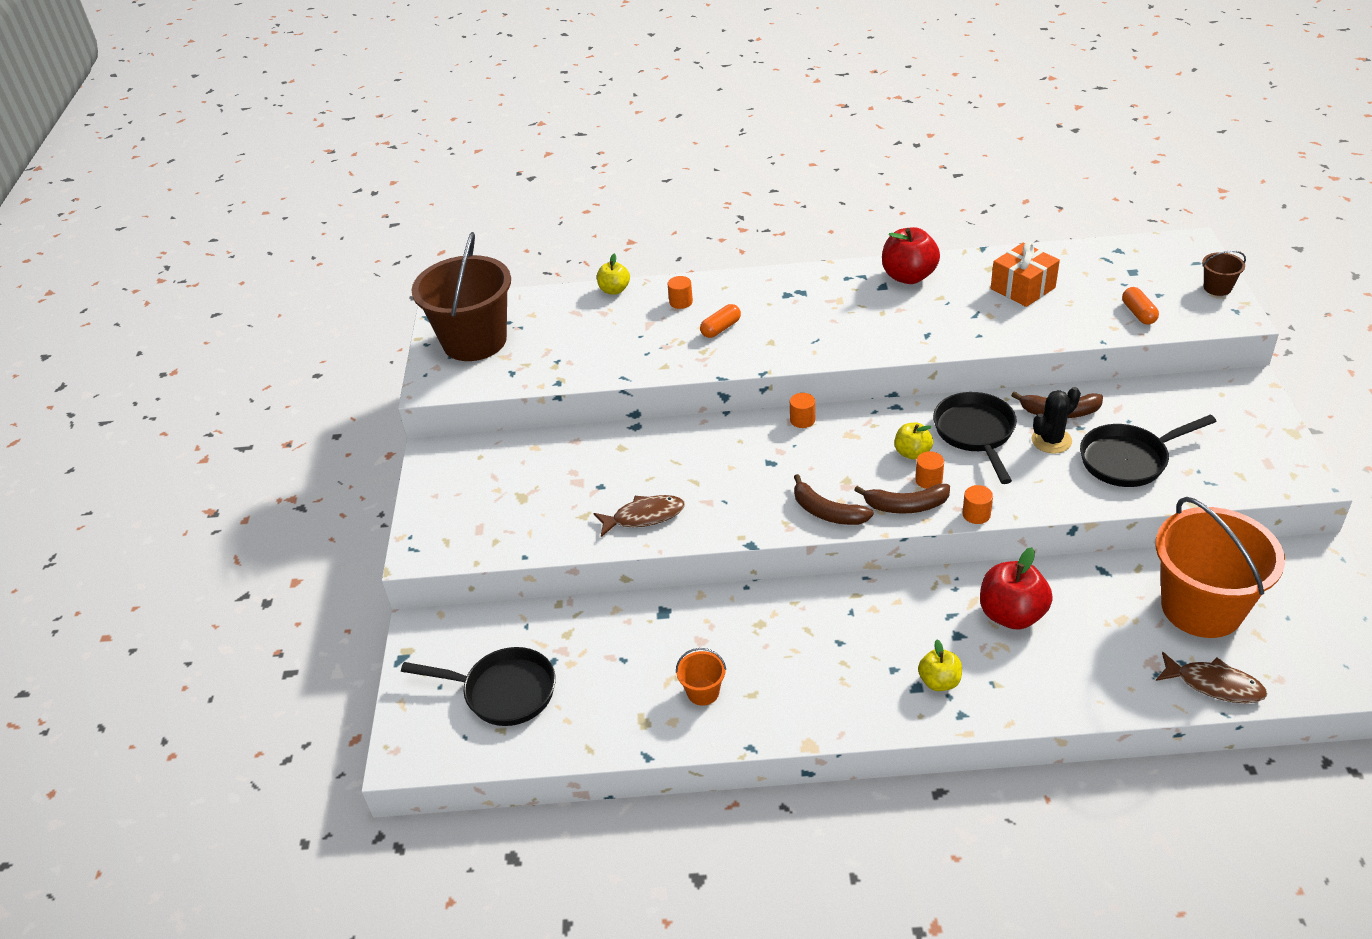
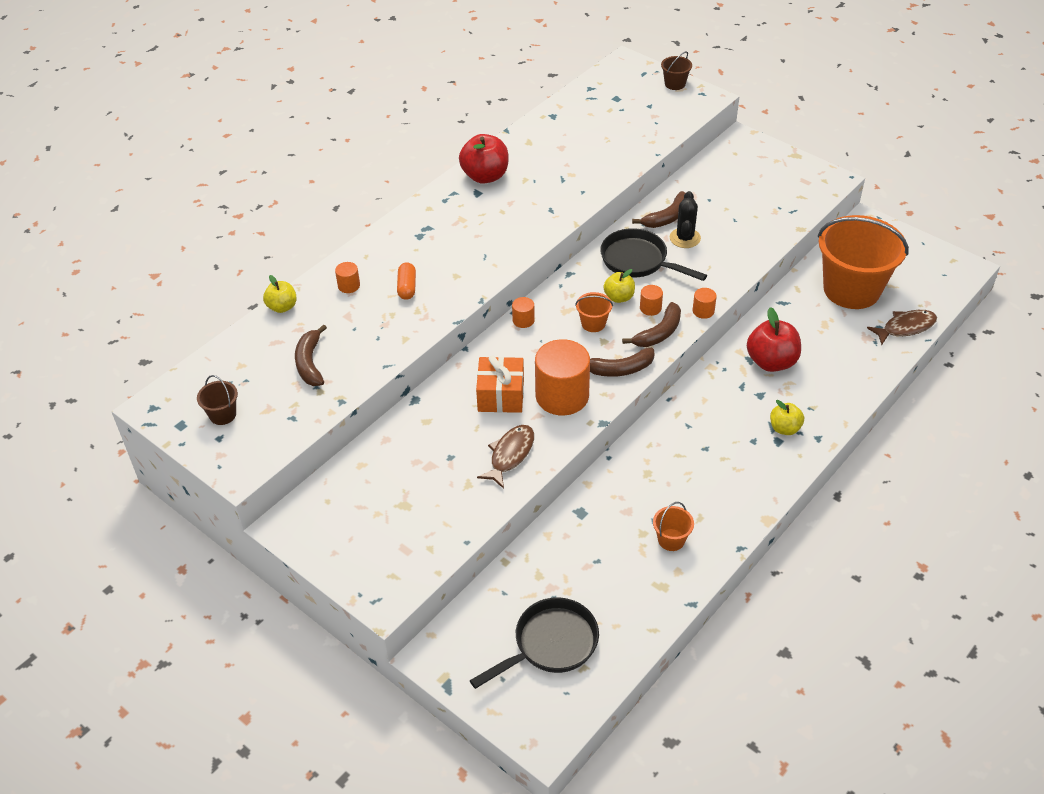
camera: 50 degrees left, 5 degrees up
brown bucket [411,232,511,361] -> brown bucket [197,375,238,425], size x0.41
orange gift [991,242,1060,307] -> orange gift moved to [476,356,524,413]
black pan [1080,415,1217,487] -> none
orange capsule [1122,287,1159,325] -> none
none -> brown banana [295,324,327,386]
none -> orange cylinder [535,339,590,415]
none -> orange bucket [575,292,613,332]

